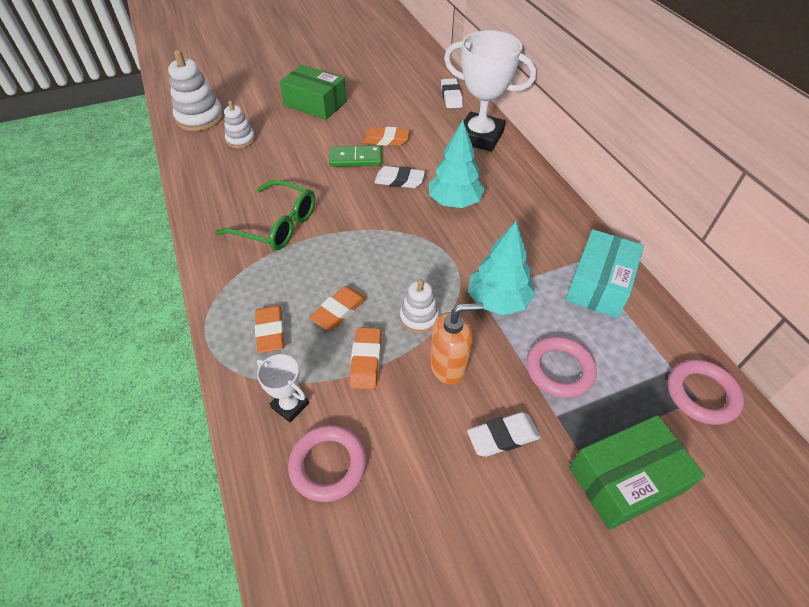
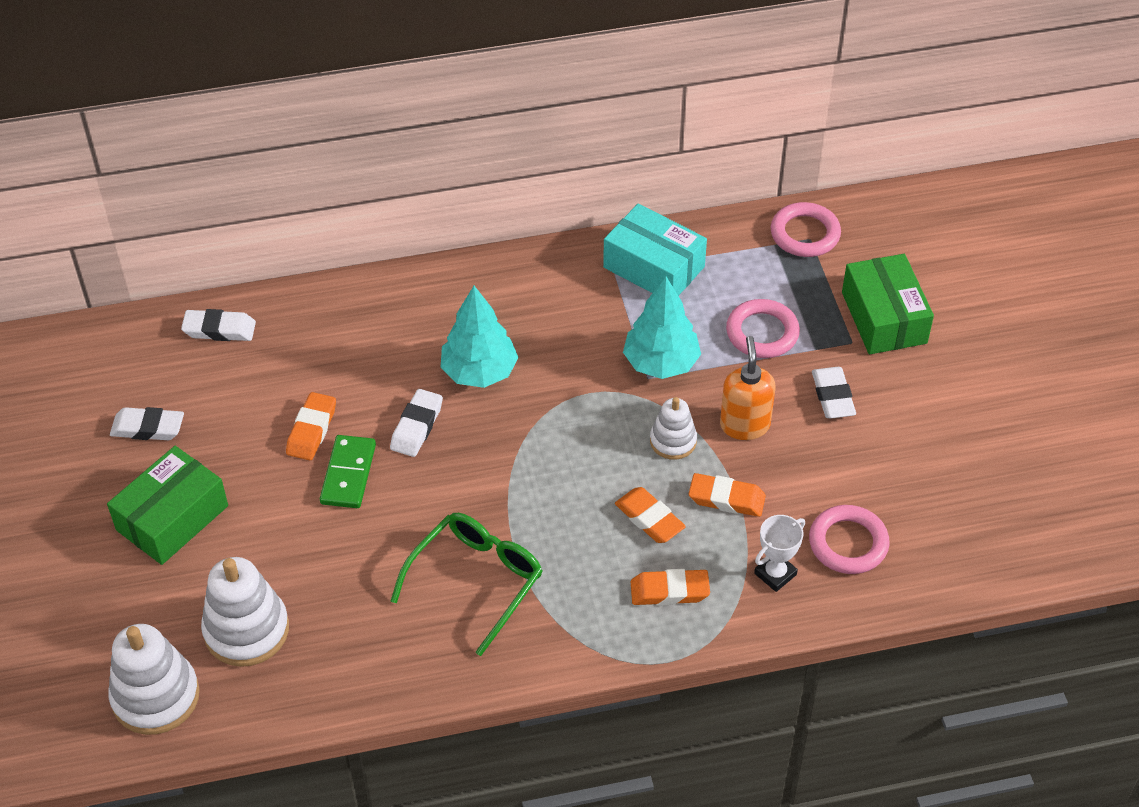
camera: 80 degrees left, 0 degrees up
white stacking toy [224,101,255,148] -> white stacking toy [201,557,289,667], size x1.68
white trophy [444,30,536,152] -> none
none -> white eraser [110,407,184,440]

